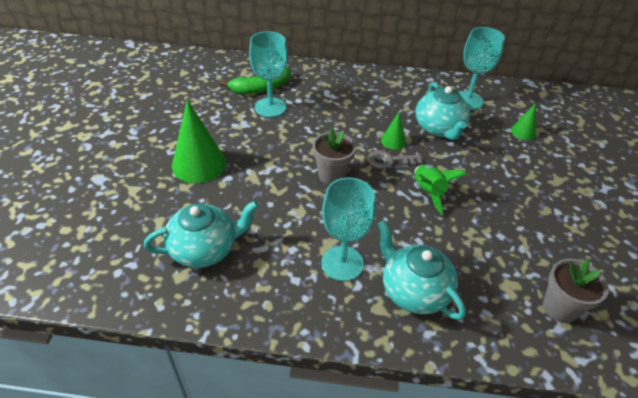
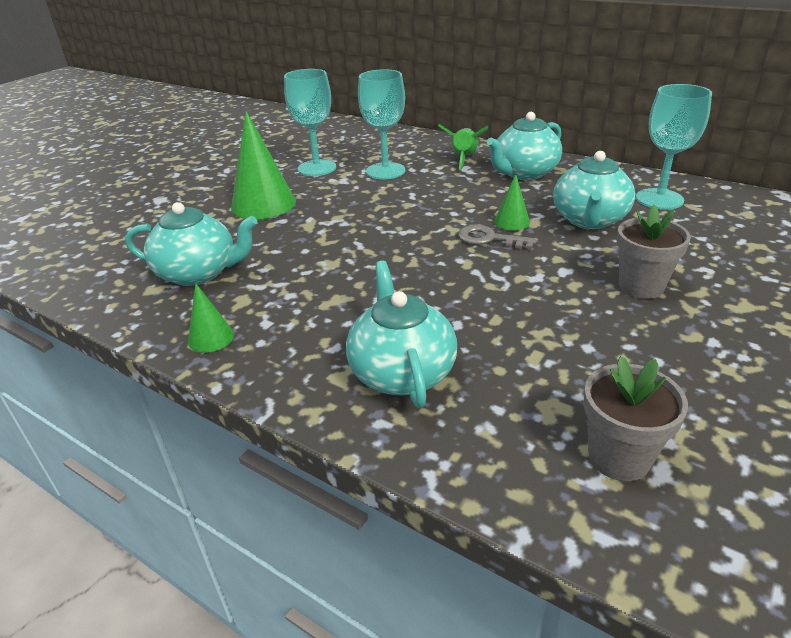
camera: 30 degrees right, 10 degrees down
green banana [220,67,291,94] -> none
grey flower pot [313,128,356,185] -> grey flower pot moved to [617,204,691,299]
turquoise goblet [321,177,376,281] -> turquoise goblet moved to [284,69,336,176]
green rocket [414,164,466,215] -> green rocket moved to [438,124,488,170]
green cone [511,103,536,140] -> green cone moved to [188,283,234,353]
none -> turquoise teapot [487,112,562,180]

